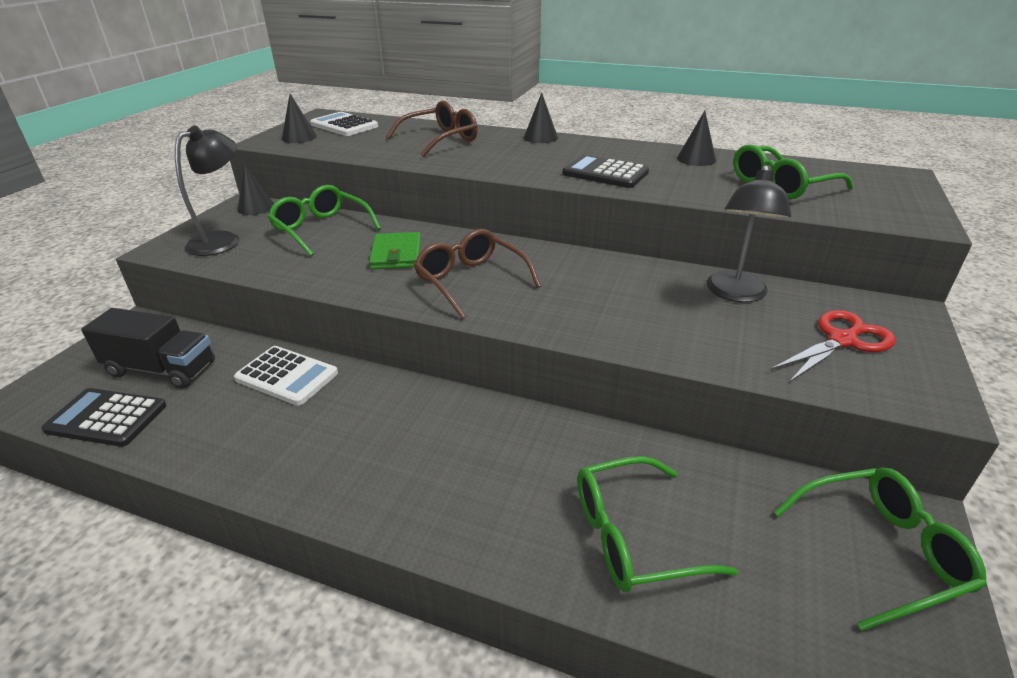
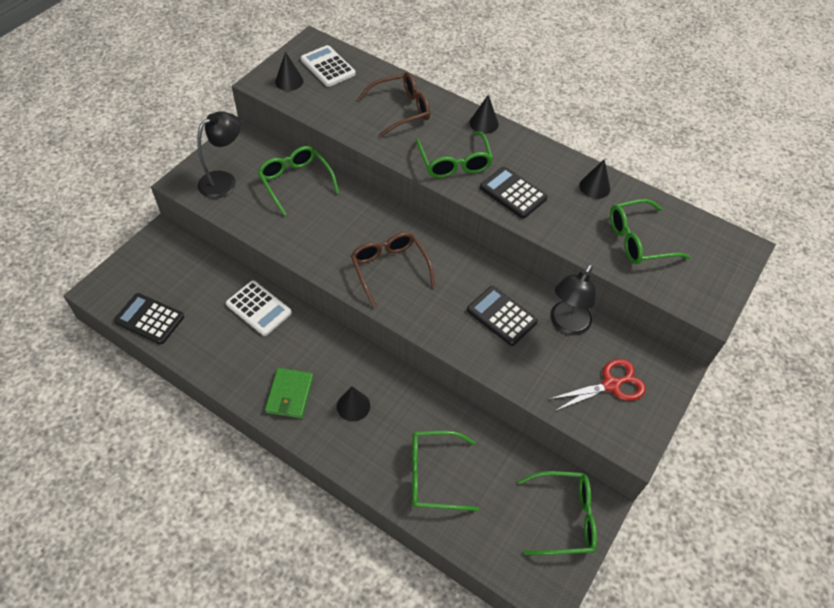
camera: 10 degrees right, 20 degrees up
black truck [81,308,215,388] -> none
black cone [237,164,274,215] -> black cone moved to [337,386,370,421]
green wallet [369,232,421,270] -> green wallet moved to [265,368,314,419]
none -> green glasses [416,132,493,178]
none -> black calculator [467,286,538,346]

